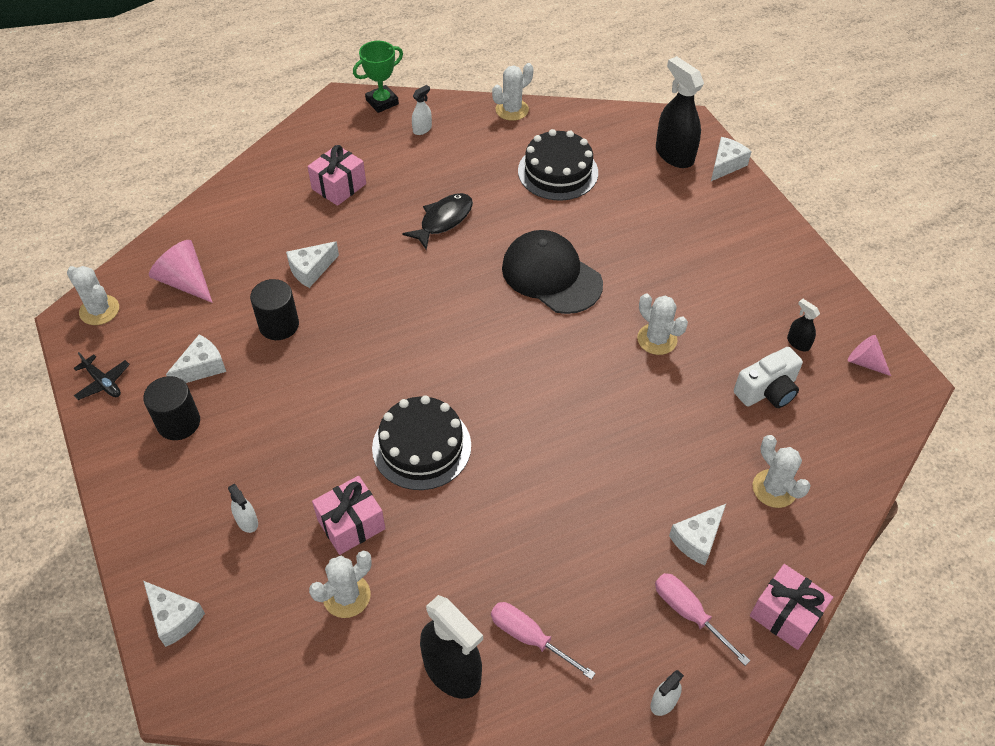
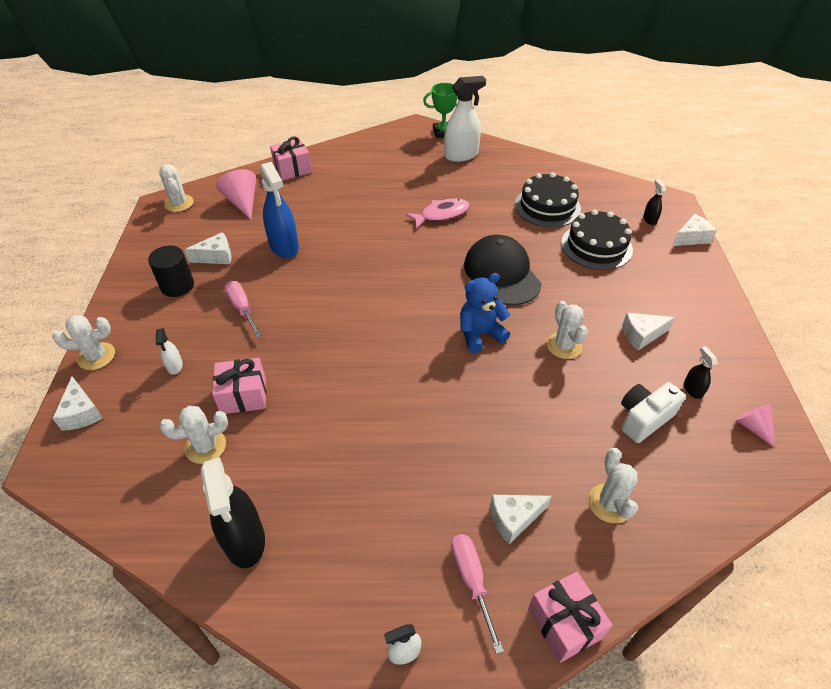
camera: 25 degrees right, 5 degrees down
black plane [74,352,130,400] -> none
black cylinder [250,279,299,340] -> blue spray bottle [260,162,299,258]
white cheese [286,241,339,288] -> white cheese moved to [622,313,675,351]
pink gift [307,145,366,206] -> pink gift moved to [270,136,312,180]
black cake [372,395,471,490] -> black cake moved to [561,209,633,270]
black fish [402,193,473,250] -> pink fish [405,198,470,229]
white spray bottle [412,85,432,135] -> white spray bottle [444,76,486,162], size x2.11
pink screwdriver [491,602,596,680] -> pink screwdriver moved to [225,281,262,337]
white cactus [492,63,533,121] -> white cactus moved to [52,315,115,370]
black spray bottle [656,56,704,168] -> black spray bottle [643,180,666,225], size x0.47
white camera [734,347,803,408] -> white camera turned 150 degrees clockwise [621,382,686,443]
none -> blue teddy bear [460,273,510,353]

